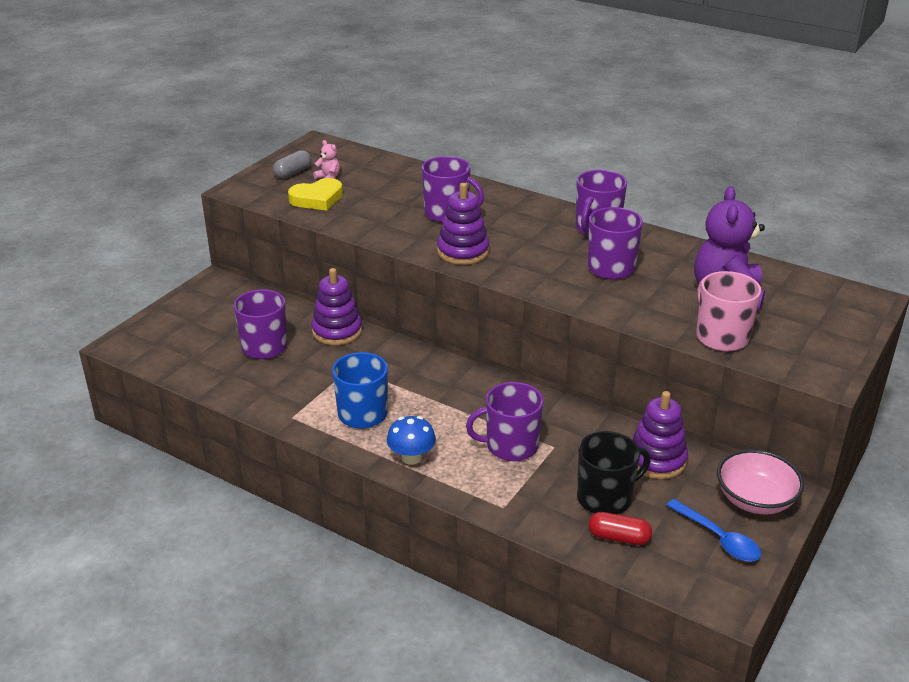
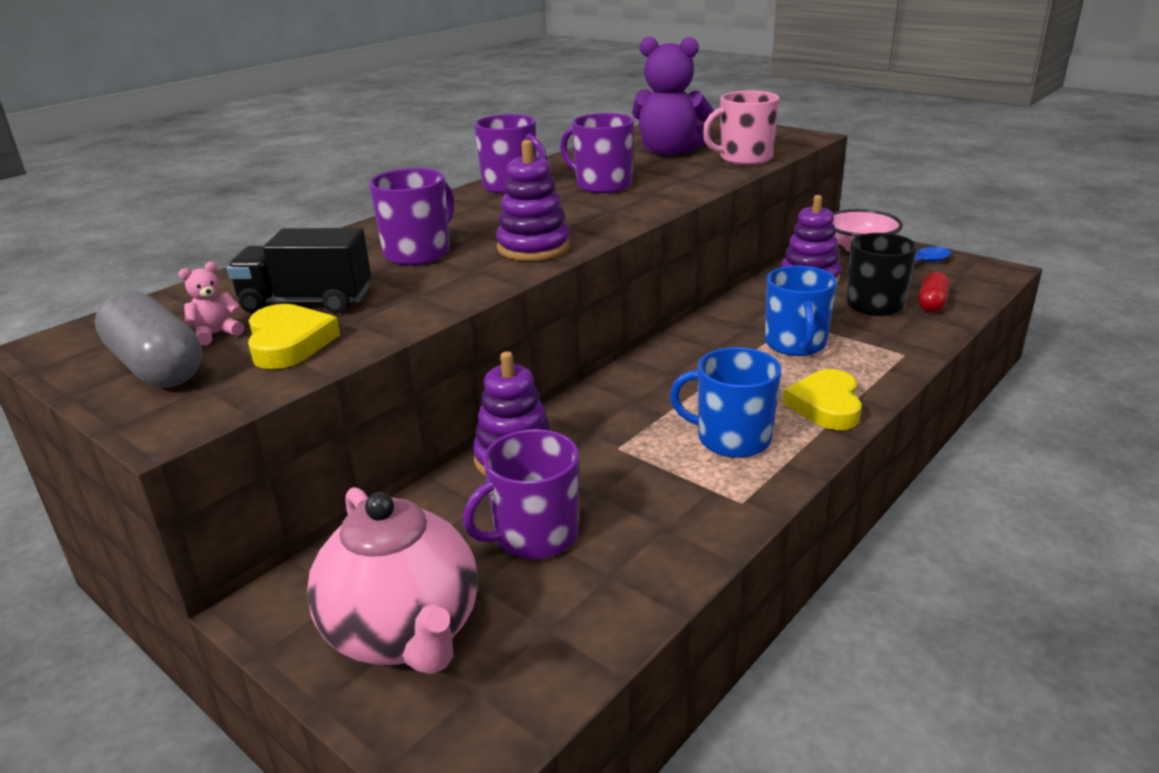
camera: 80 degrees left, 5 degrees down
grey capsule [273,150,311,179] -> grey capsule [95,291,202,388], size x1.70
blue mushroom [387,416,436,465] -> yellow heart [783,369,862,430]
purple mug [466,382,544,461] -> blue mug [765,266,837,356]
none -> black truck [227,228,371,314]
none -> pink teapot [307,487,478,674]

